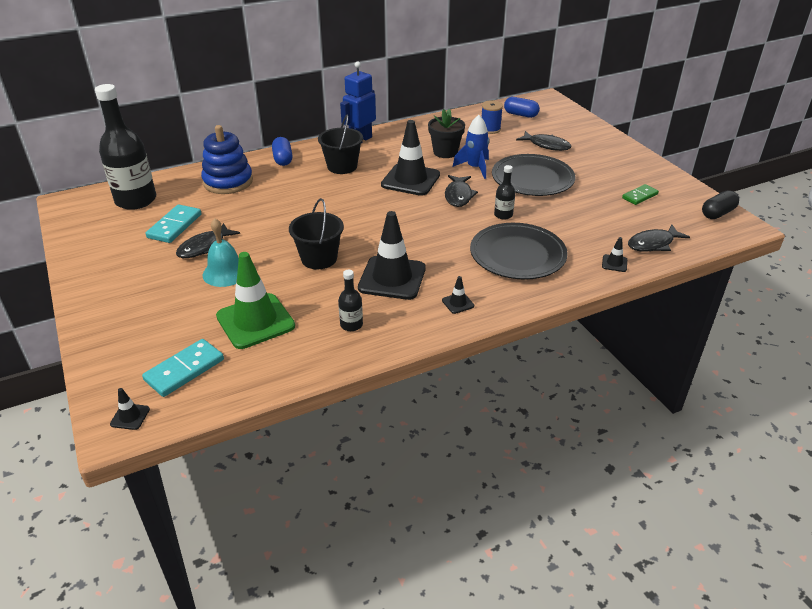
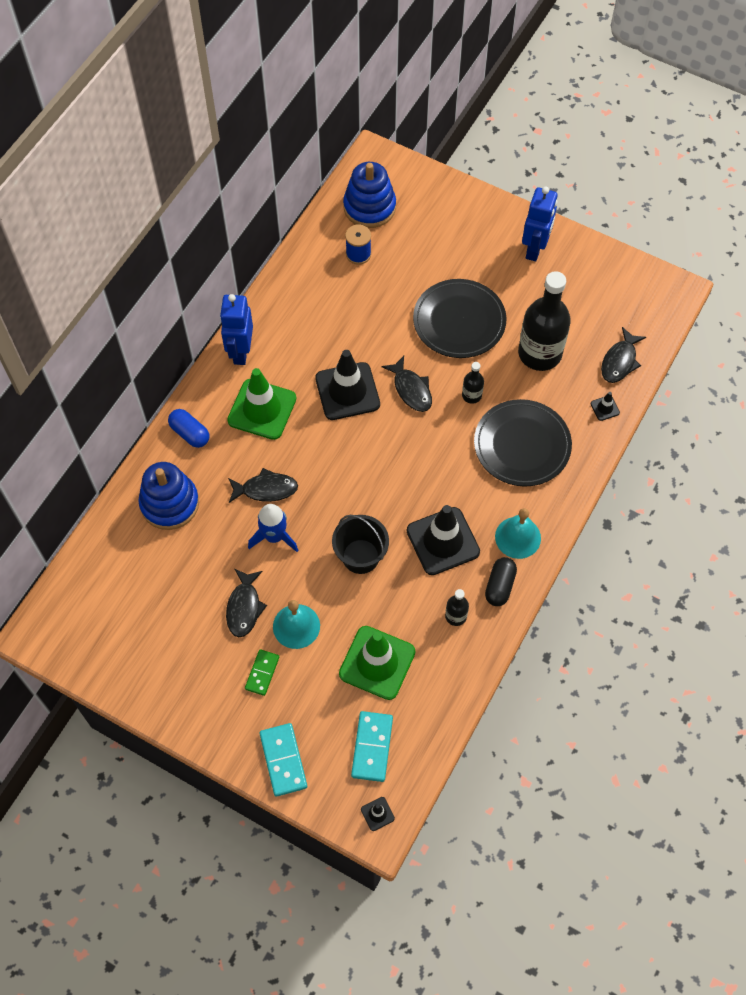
camera: 35 degrees left, 25 degrees up
black bottle [95,84,156,210] -> black bottle moved to [518,271,571,371]
turquoise domino [146,204,201,243] -> turquoise domino moved to [259,723,307,797]
black bucket [318,114,363,174] -> green traffic cone [227,368,296,440]
black flower pot [428,109,465,158] -> none
black traffic cone [442,276,474,314] -> turquoise bell [495,508,541,559]
blue rocket [453,115,489,179] -> blue rocket moved to [248,504,299,552]
blue capsule [504,97,540,118] -> blue stacking toy [343,162,396,228]
black fish [516,131,571,151] -> black fish moved to [228,468,298,503]
green domino [622,184,659,205] -> green domino moved to [245,649,279,696]
black capsule [702,190,739,219] -> black capsule moved to [485,557,517,606]
none -> blue robot [522,187,558,261]

